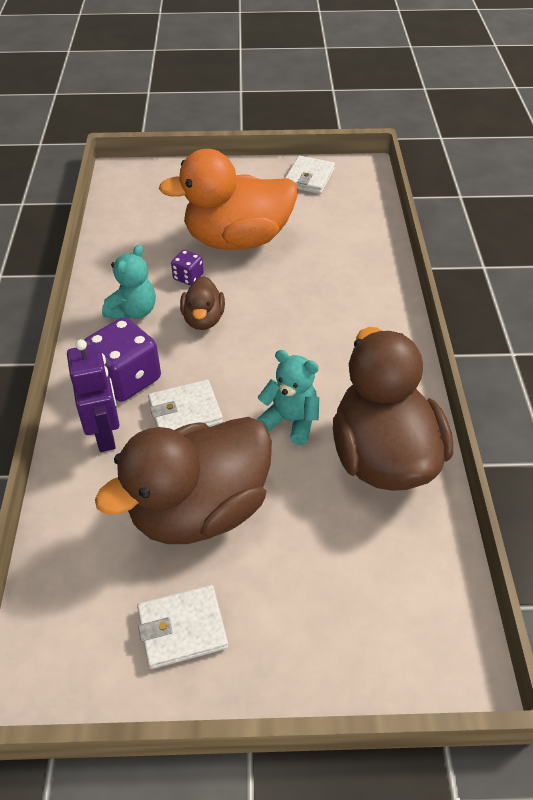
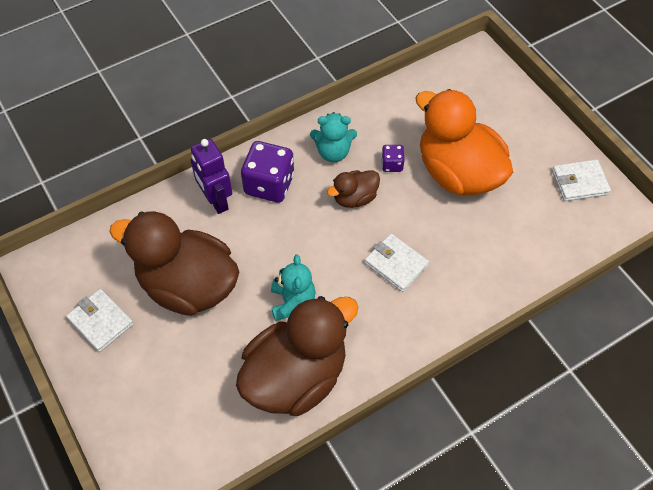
camera: 60 degrees right, 10 degrees up
purple robot [67,339,120,452] -> purple robot turned 105 degrees clockwise [191,139,232,214]
white wallet [148,380,223,430] -> white wallet moved to [364,233,429,292]

